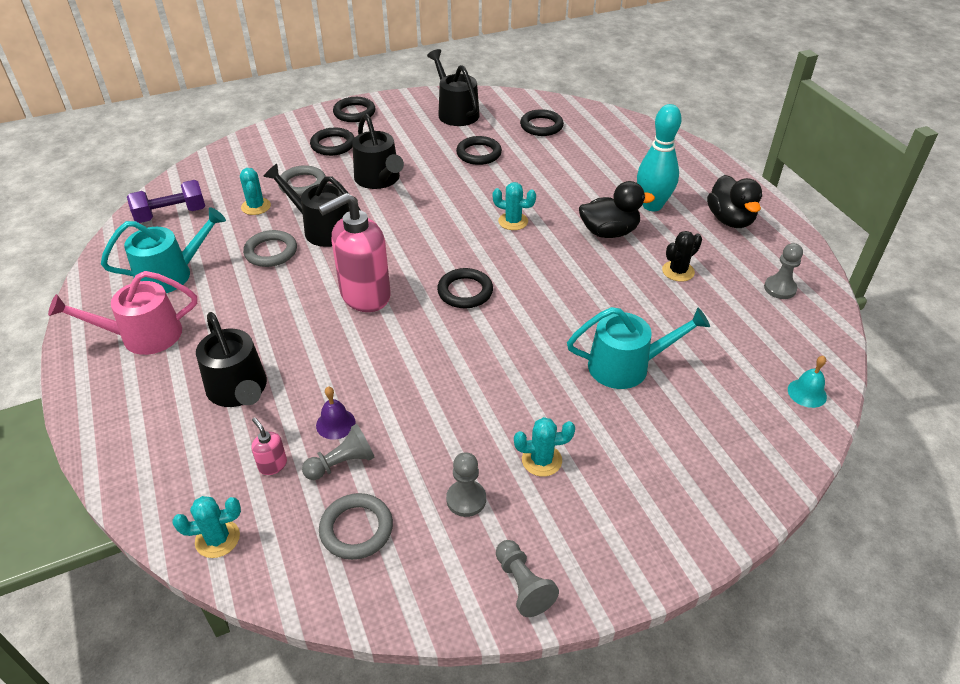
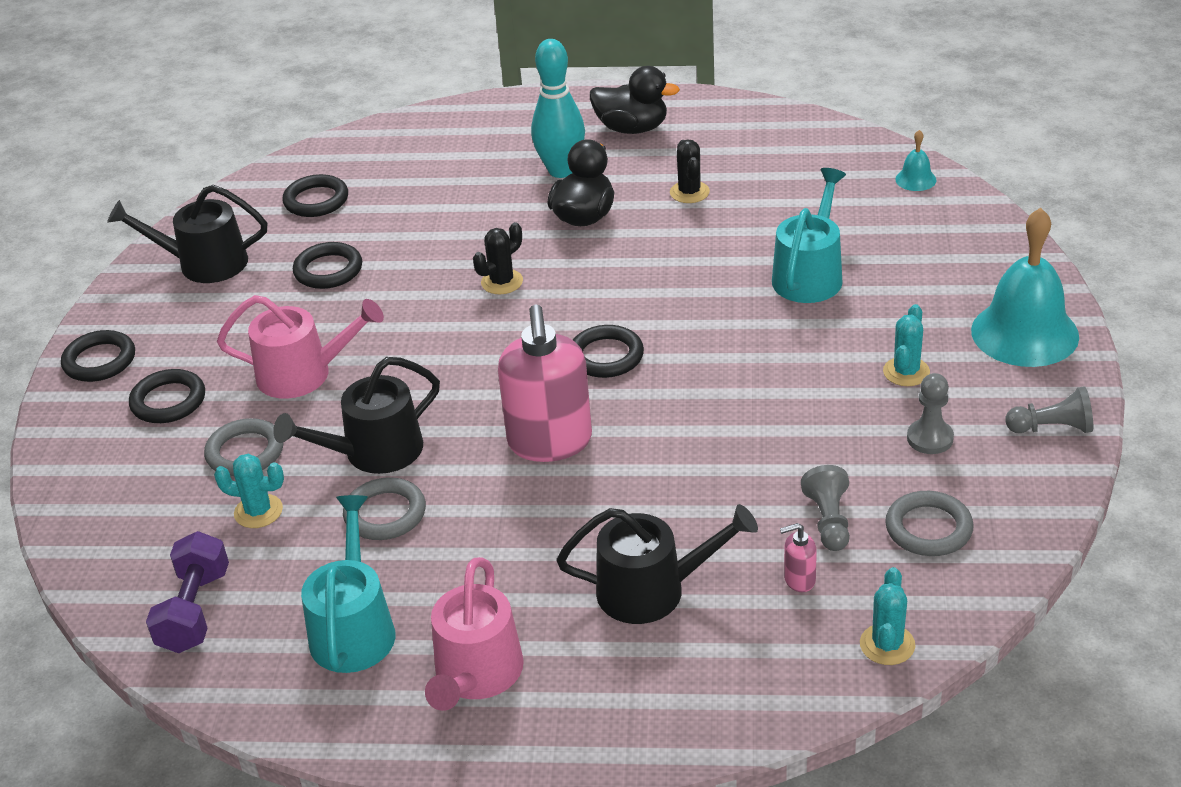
camera: 60 degrees left, 5 degrees down
purple bell [316,387,356,440] -> none
black watering can [352,114,404,189] -> pink watering can [217,295,384,399]
turquoise cactus [493,182,536,230] -> black cactus [473,222,523,294]
grey pawn [764,243,803,299] -> none
none -> turquoise bell [971,208,1079,367]

